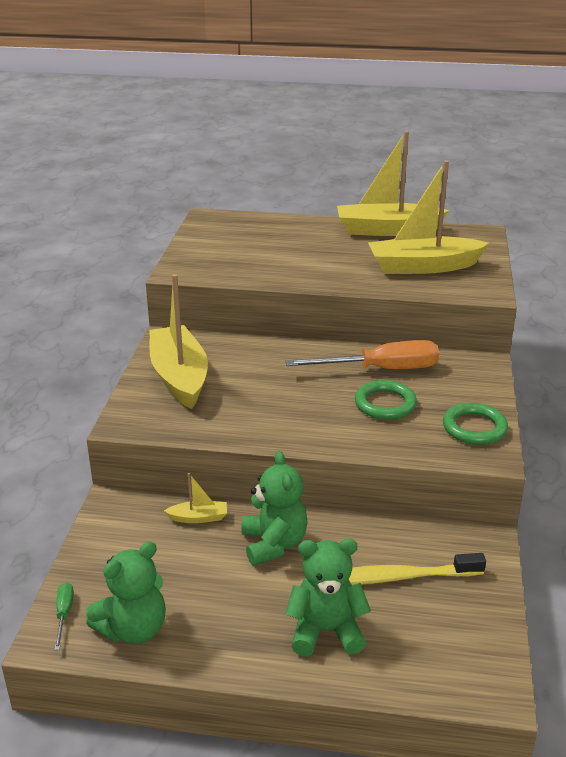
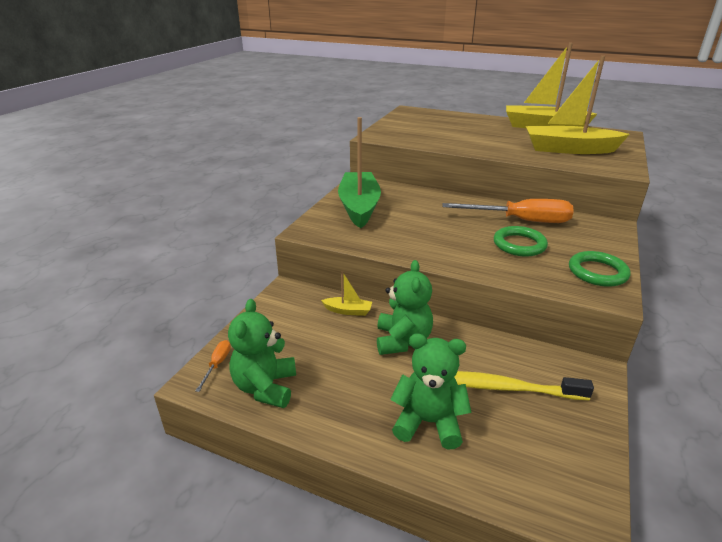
camera: 15 degrees right, 0 degrees up
green screwdriver [54,583,74,650] -> orange screwdriver [195,340,231,392]
green teddy bear [86,541,166,644] -> green teddy bear turned 120 degrees clockwise [228,299,296,408]
yellow boat [149,274,208,409] -> green boat [338,117,381,228]

